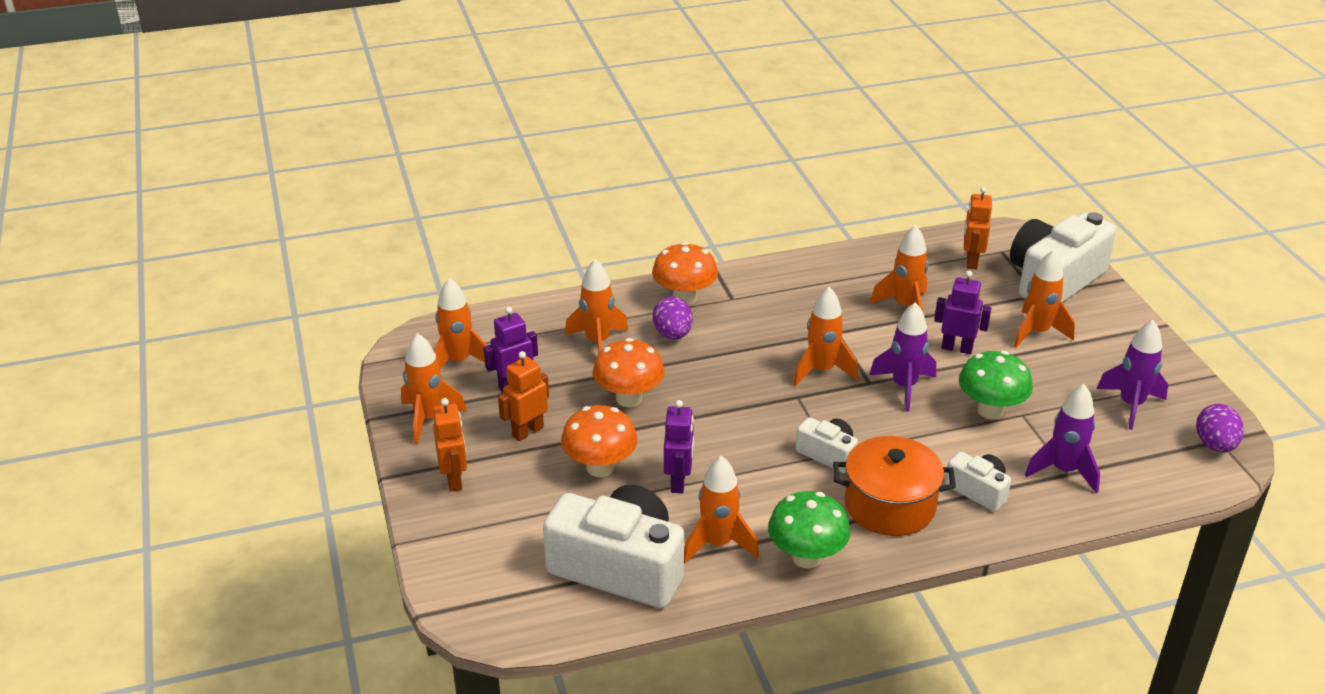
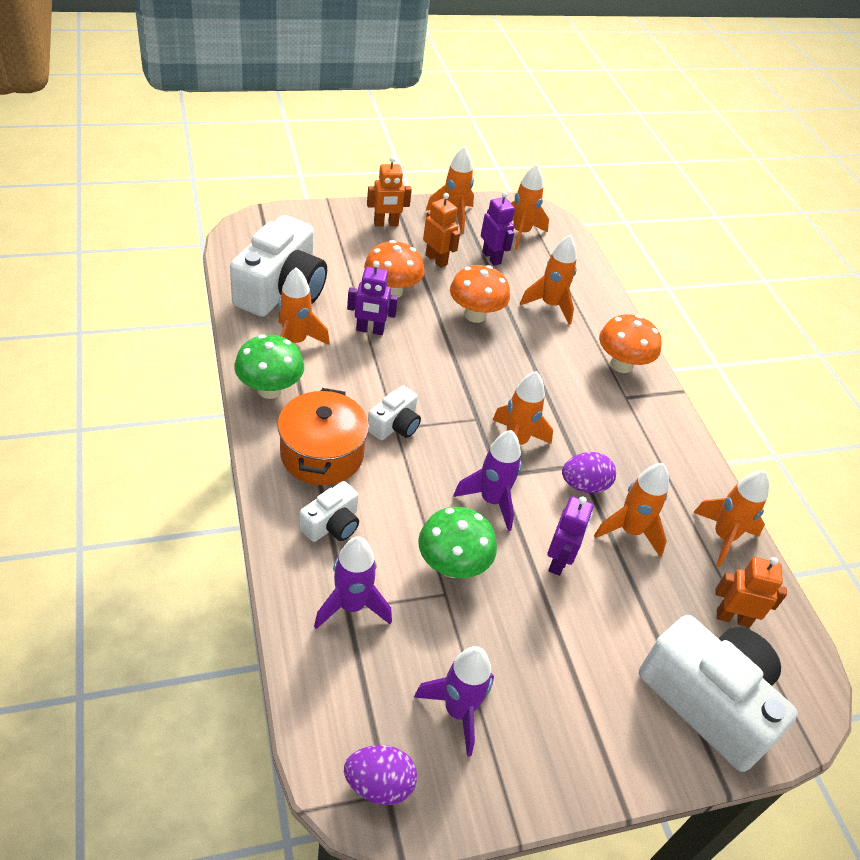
camera: 85 degrees right, 10 degrees up
purple egg [653,297,692,339] -> purple egg moved to [562,452,616,493]
orange rocket [1014,250,1075,348] -> orange rocket moved to [693,470,769,568]

